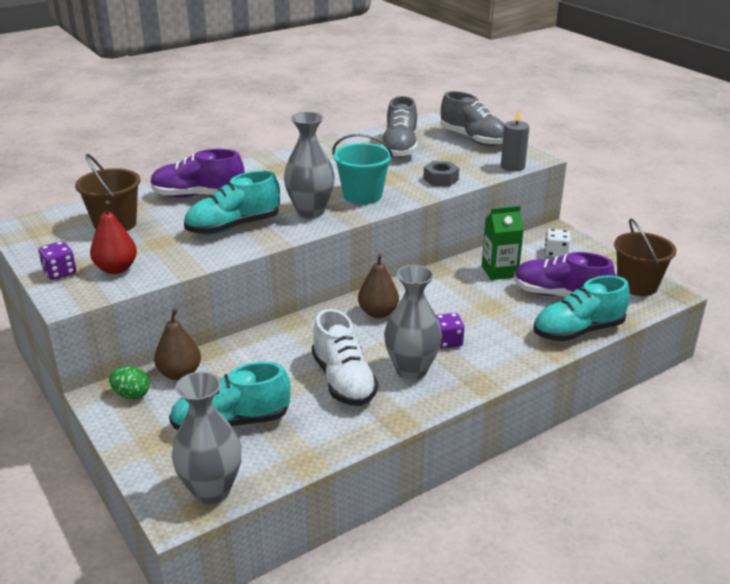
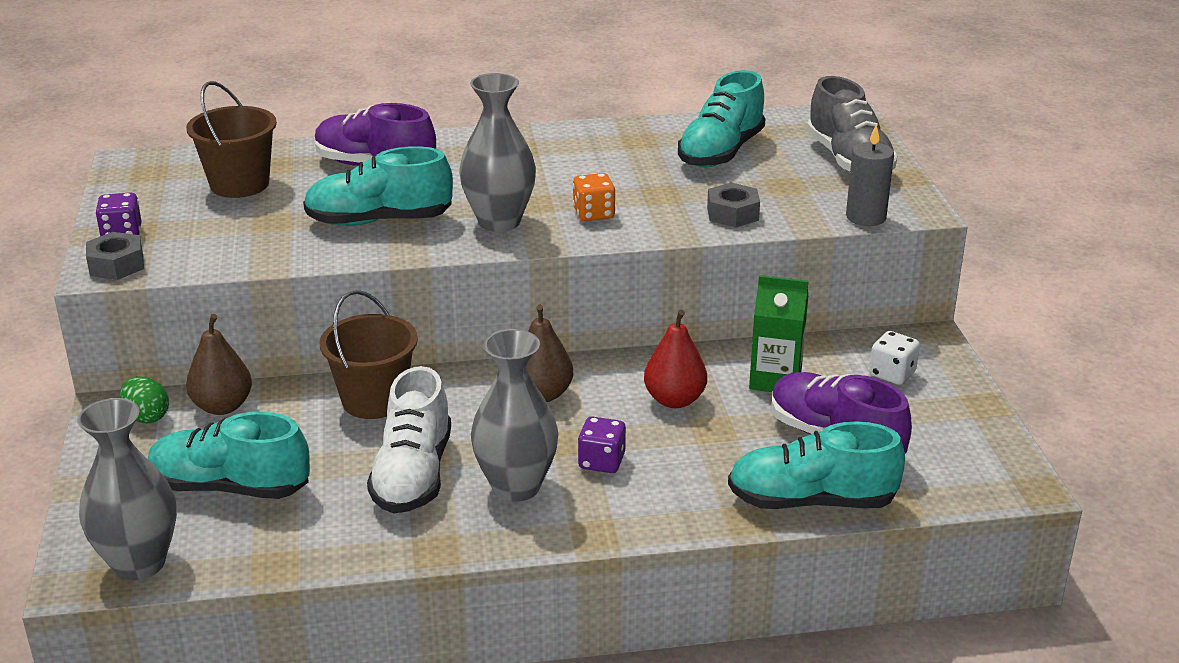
camera: 25 degrees right, 0 degrees up
red pear [90,201,137,274] -> red pear moved to [644,310,707,408]
turquoise bucket [332,134,393,204] -> orange dice [573,173,615,221]
grey shoe [381,96,418,158] -> turquoise shoe [678,70,765,168]
brown bucket [614,219,677,296] -> brown bucket moved to [320,290,418,419]
none -> grey nut [86,232,144,280]

